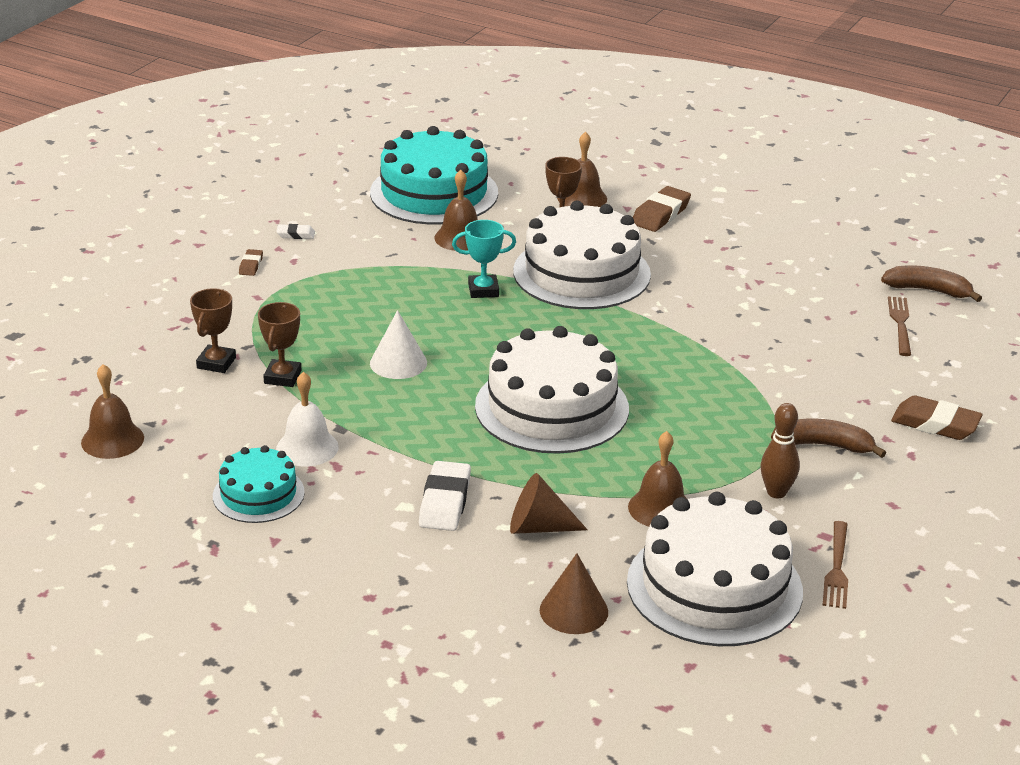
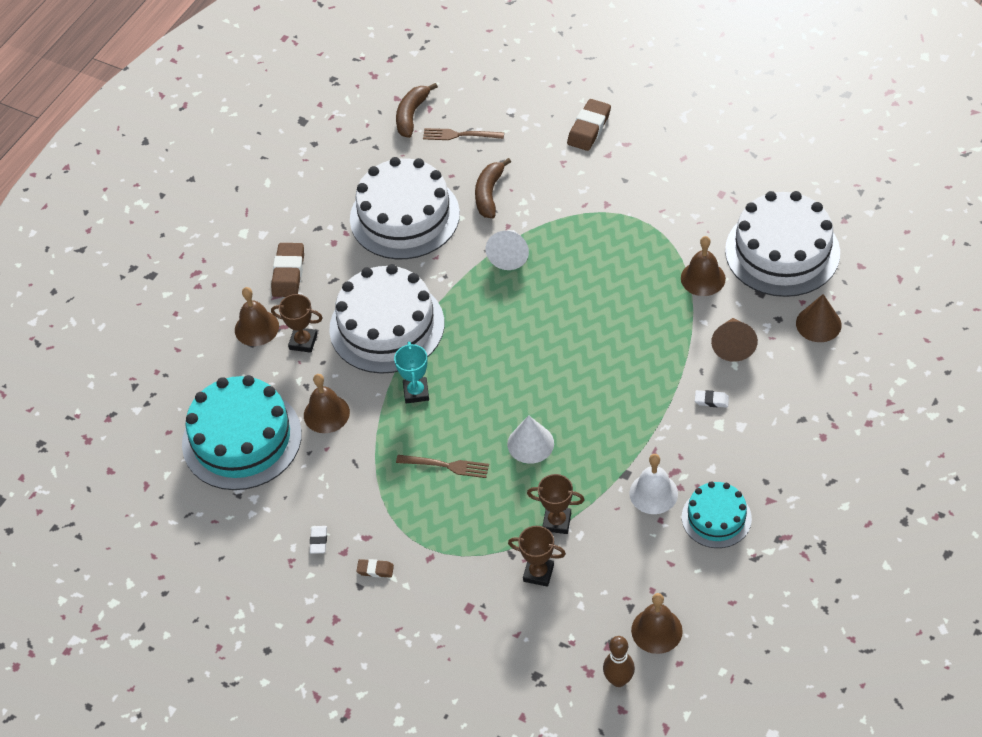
camera: 85 degrees left, 20 degrees up
white eraser [419,461,471,531] -> white eraser [695,390,729,408], size x0.52
white cake [475,326,629,454] -> white cake moved to [350,157,460,259]
brown eraser [633,186,691,232] -> brown eraser turned 60 degrees clockwise [271,243,304,297]
brown bowling pin [760,403,800,498] -> brown bowling pin moved to [603,636,635,687]
brown banana [771,418,886,458] -> brown banana moved to [475,158,511,218]
brown fork [822,521,848,609] -> brown fork moved to [396,455,489,478]
none -> white cone [486,230,529,270]

